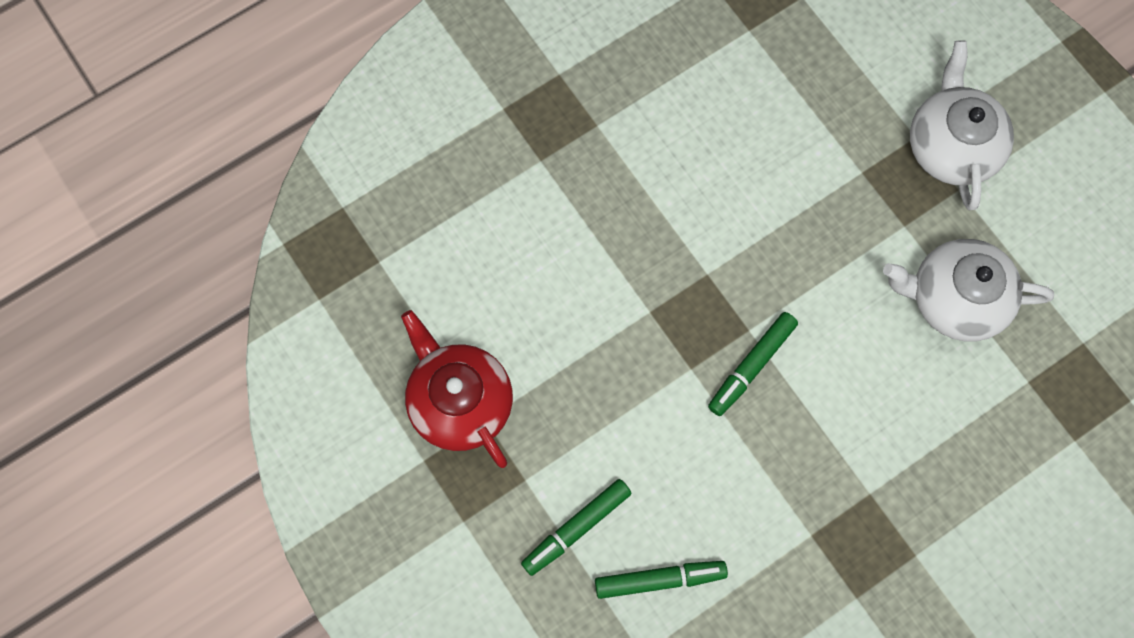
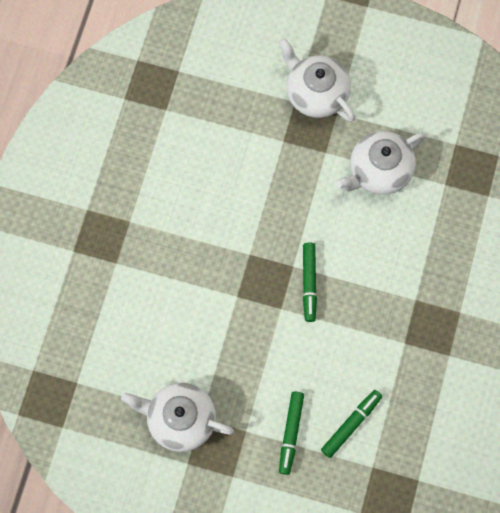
camera: 40 degrees left, 0 degrees up
red teapot [401,310,513,468] -> white teapot [121,382,234,452]

